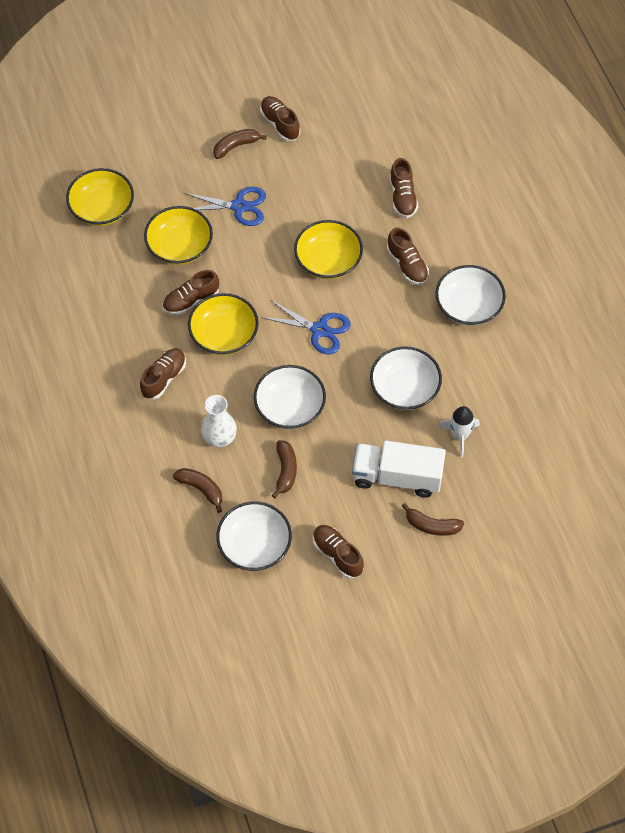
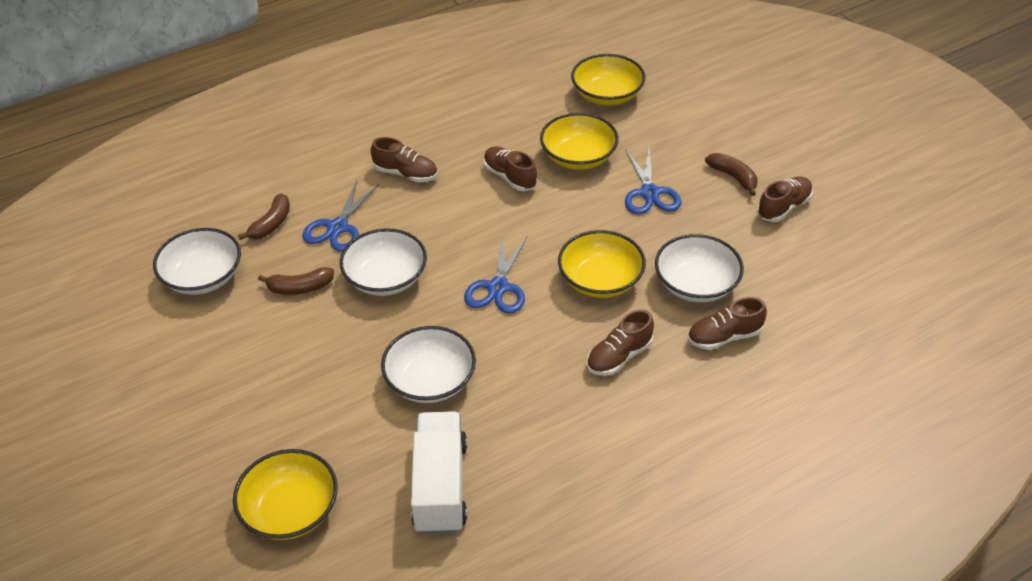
camera: 80 degrees right, 15 degrees down
yellow bowl [188,293,259,355] -> yellow bowl moved to [233,449,338,540]
white vase [201,395,237,447] -> blue scissors [302,180,379,252]
brown shoe [313,525,364,579] -> none
white truck [352,441,446,497] -> white truck moved to [411,411,467,534]
brown banana [402,503,464,536] -> none
white bowl [436,265,506,326] -> white bowl moved to [655,234,744,302]
white rocket [438,406,480,458] -> none

